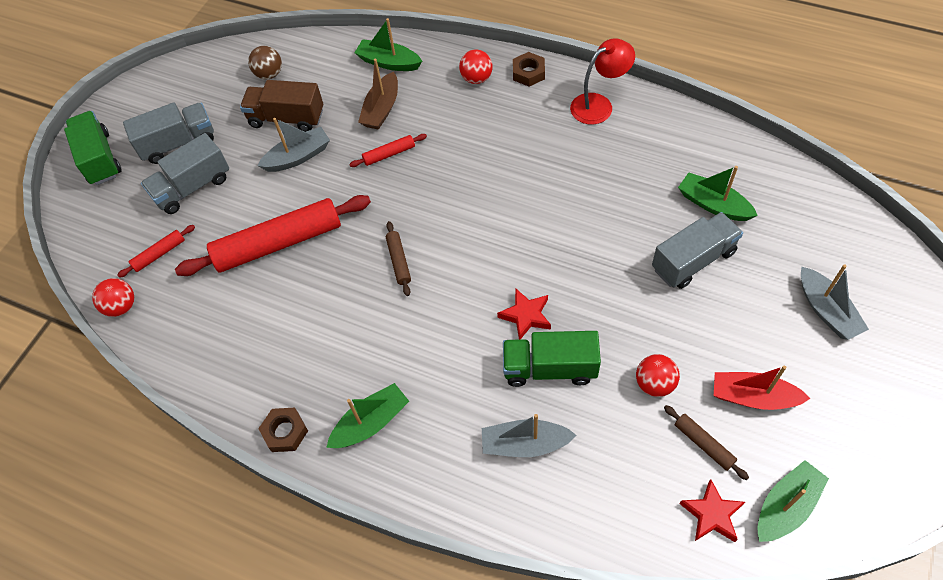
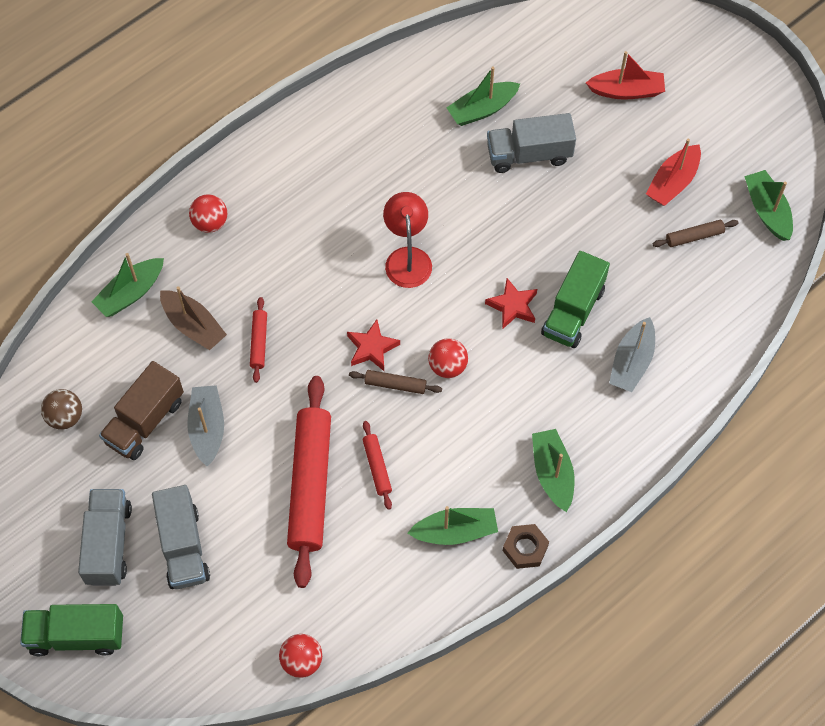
camera: 70 degrees left, 5 degrees up
red rolling pin [117,225,195,278] -> red rolling pin moved to [363,421,392,510]
brown nut [513,52,545,87] -> none
red lamp [570,38,635,125] -> red lamp moved to [383,192,432,288]
red ball [636,354,680,397] -> red ball moved to [428,338,468,378]
grey truck [652,212,743,289] -> grey truck turned 90 degrees counterclockwise [487,113,576,173]
red star [679,479,745,542] -> red star moved to [347,320,400,371]
grey boat [801,264,869,340] -> red boat [586,51,665,100]
none -> green boat [407,506,498,545]

